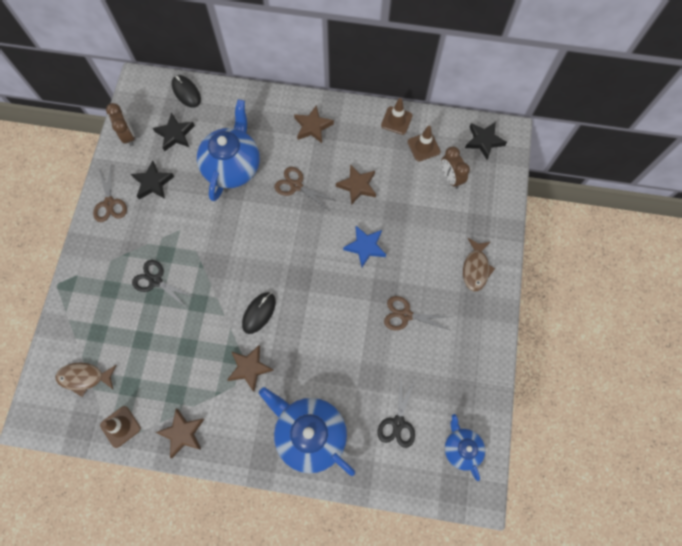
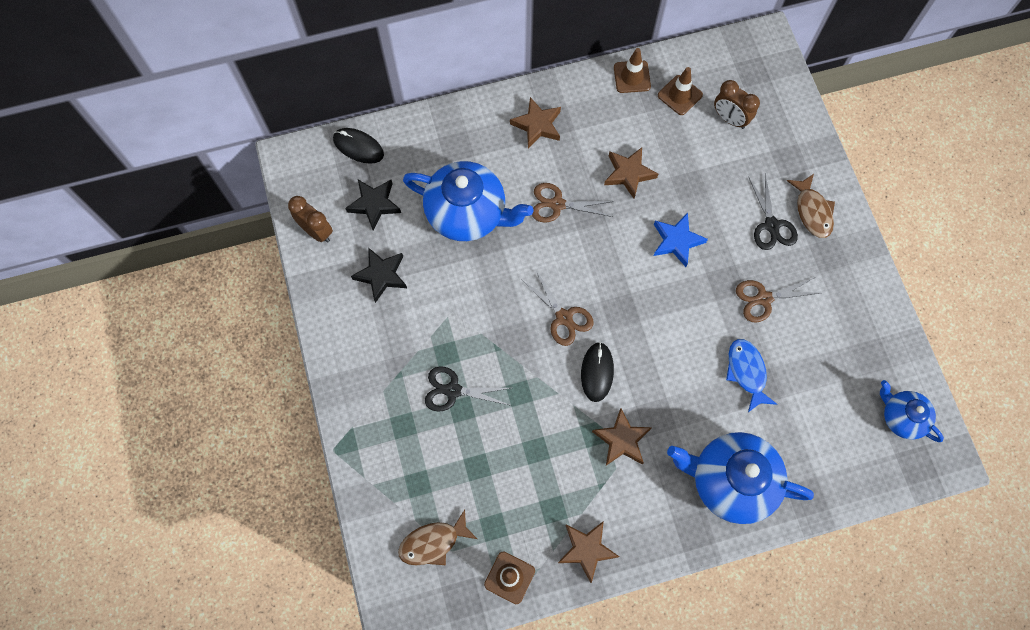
camera: 25 degrees left, 0 degrees up
brown scissors [93,166,127,222] -> brown scissors moved to [522,269,593,346]
blue teapot [197,99,260,201] -> blue teapot turned 120 degrees clockwise [403,161,534,241]
black scissors [377,377,416,448] -> black scissors moved to [749,174,798,250]
black star [465,122,507,159] -> none
none -> blue fish [726,339,777,412]

